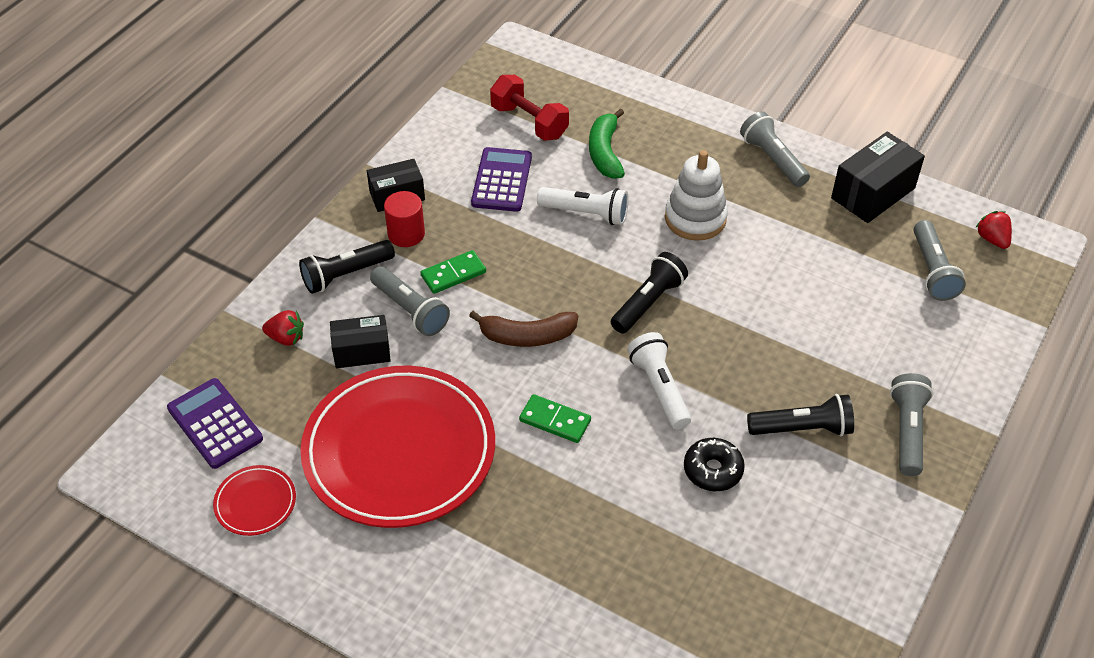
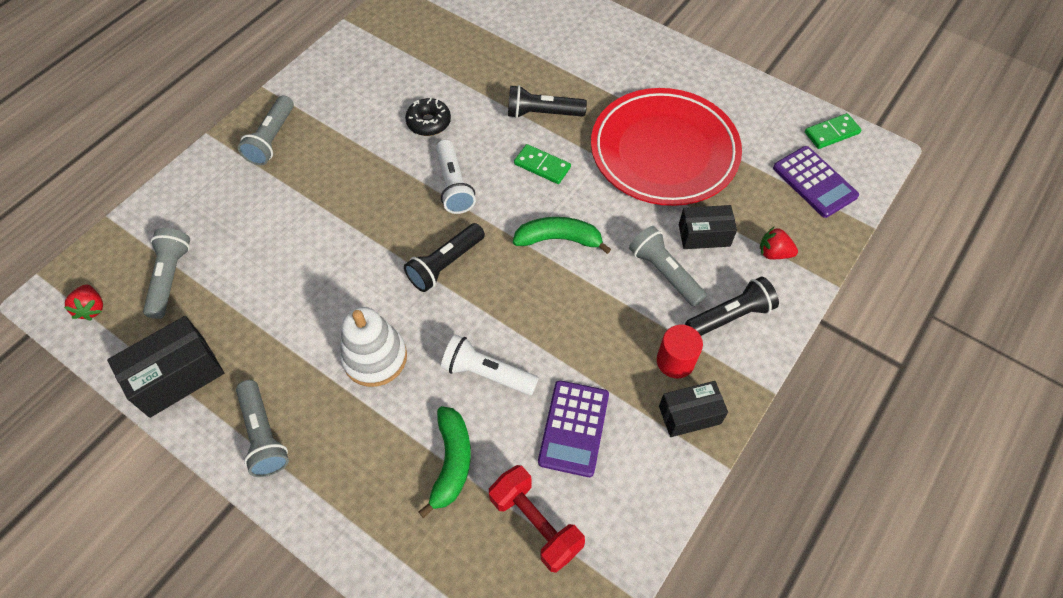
camera: 175 degrees left, 10 degrees up
red plate [213,465,296,536] -> none
green domino [420,250,486,294] -> green domino moved to [805,113,862,149]
brown banana [469,311,578,347] -> green banana [513,217,611,254]
black flashlight [747,394,854,436] -> black flashlight moved to [508,85,587,118]

